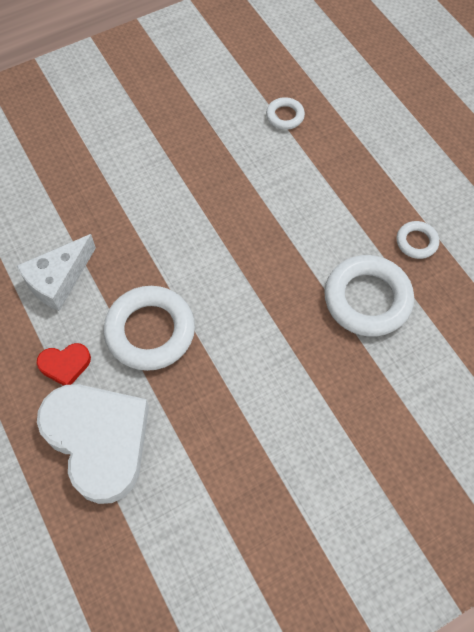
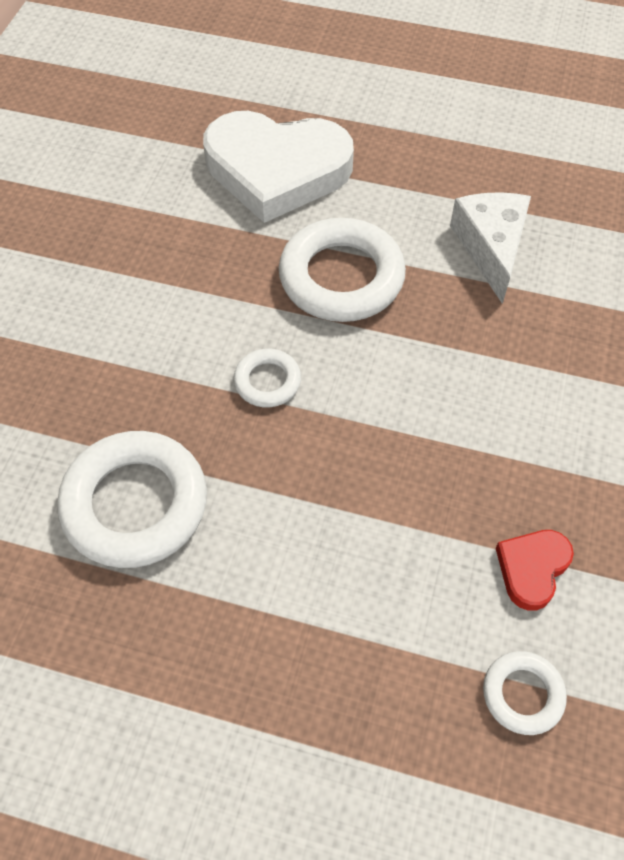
camera: 135 degrees right, 5 degrees down
red heart [37,343,91,386] -> red heart moved to [496,530,574,611]
white ring [396,221,439,259] -> white ring moved to [233,349,301,407]

